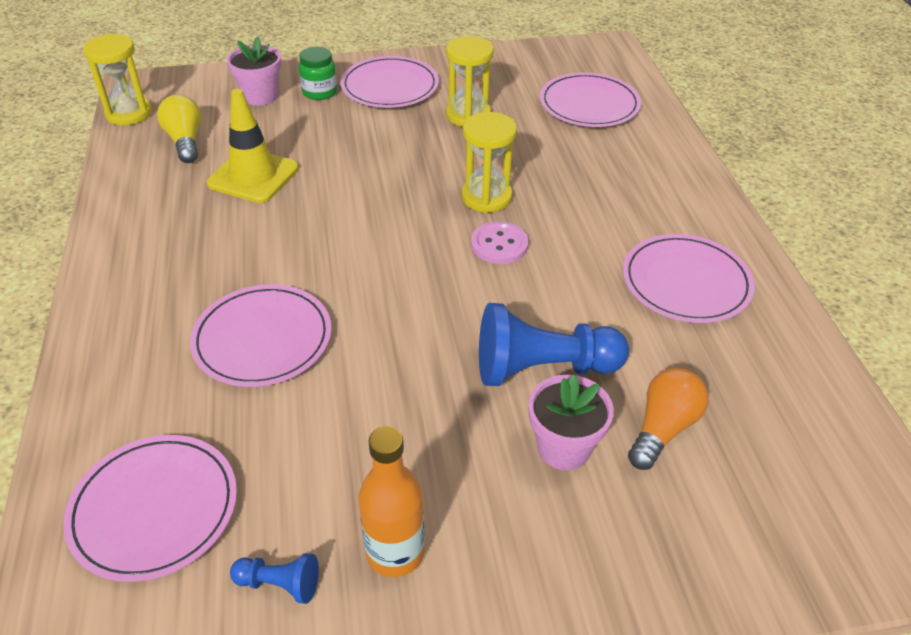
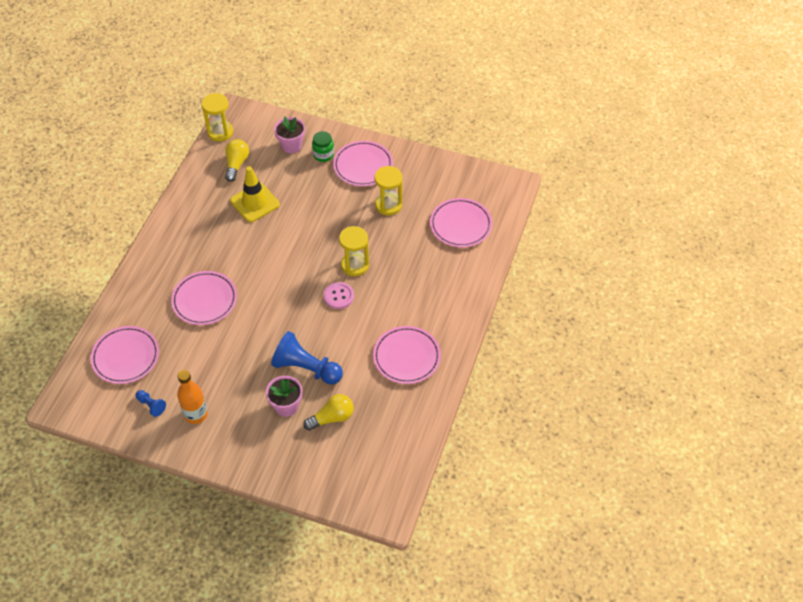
camera: 30 degrees right, 10 degrees up
orange light bulb [628,368,709,470] -> yellow light bulb [303,394,354,431]

